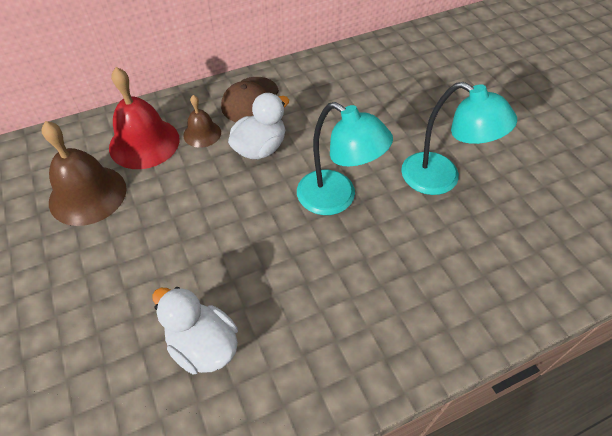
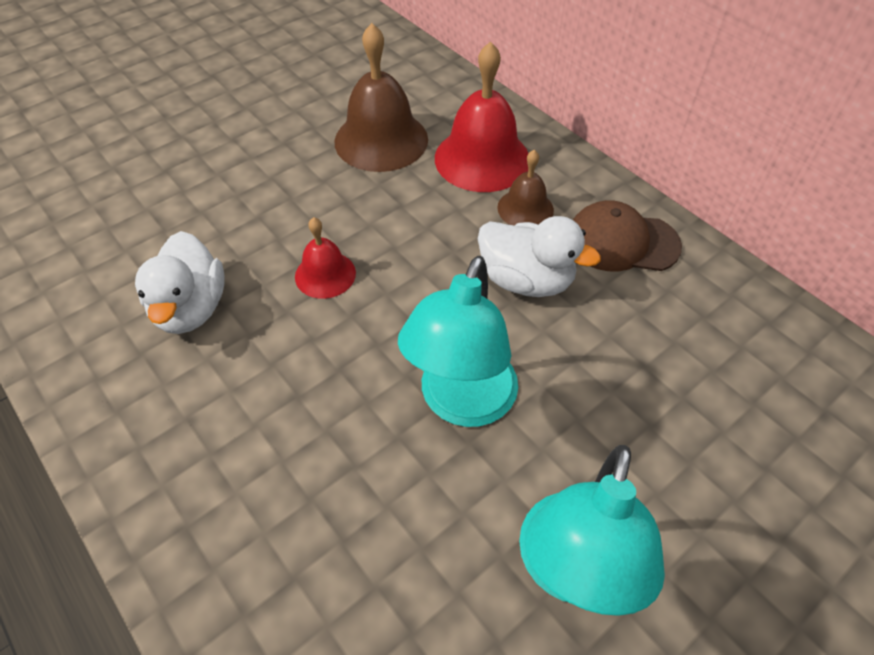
camera: 75 degrees right, 0 degrees up
white duck [152,287,238,374] -> white duck turned 150 degrees clockwise [135,231,225,334]
none -> red bell [295,217,356,299]

